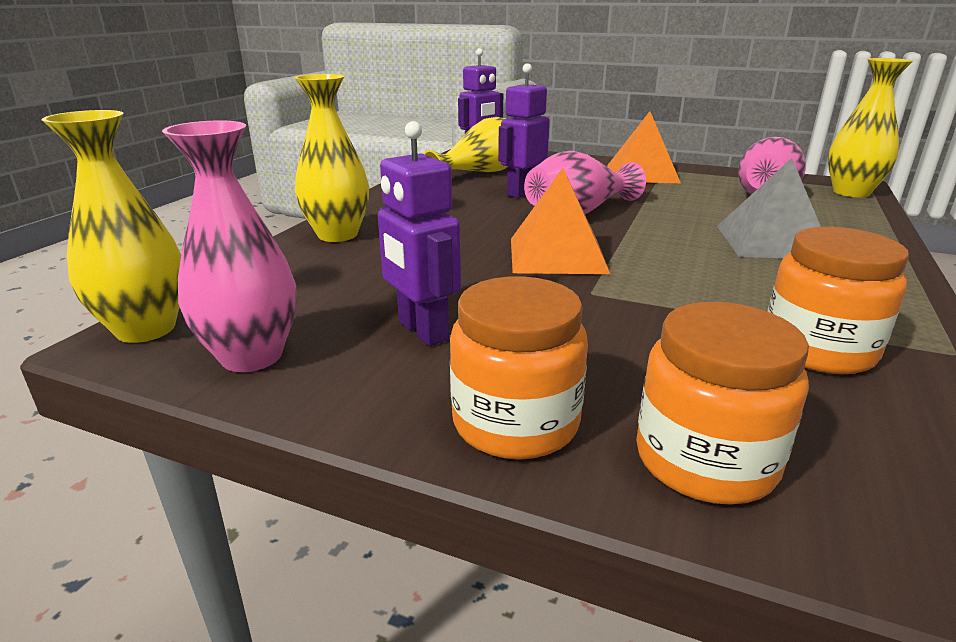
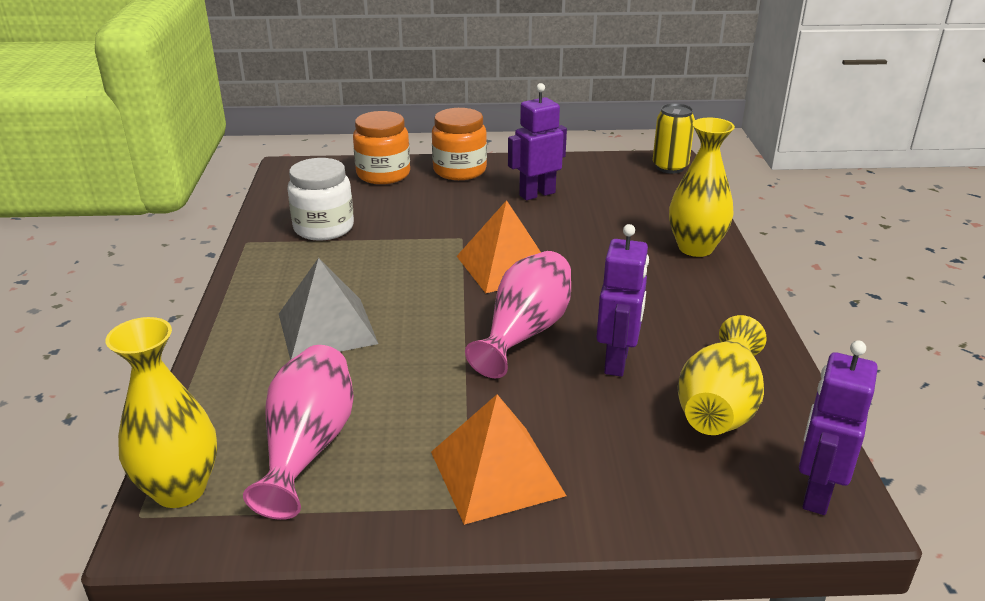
camera: 155 degrees right, 5 degrees up
yellow vase [41,110,181,343] -> yellow can [653,103,695,174]
pink vase [162,120,297,372] -> none
purple robot [378,121,461,346] -> purple robot turned 60 degrees counterclockwise [508,83,567,200]
orange jar [767,227,909,374] -> white jar [287,158,354,241]

